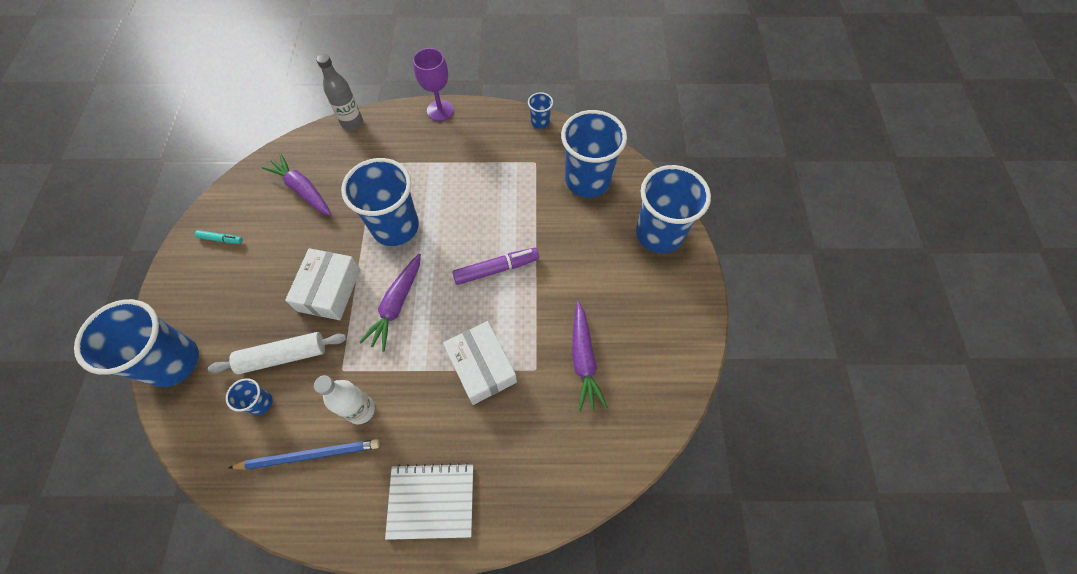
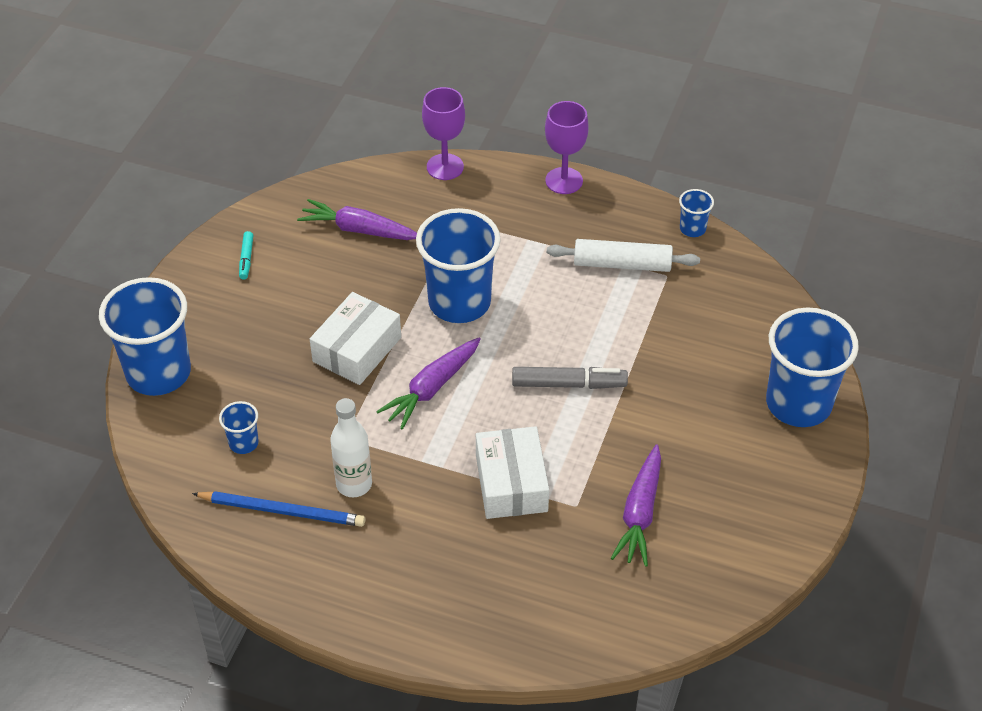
camera: 20 degrees right, 15 degrees down
turquoise marker [195,230,243,244] -> turquoise marker turned 60 degrees clockwise [239,231,253,280]
white rolling pin [208,332,347,374] -> white rolling pin moved to [547,239,700,272]
purple carrot [262,153,332,216] -> purple carrot turned 45 degrees counterclockwise [297,199,417,240]
grey bottle [316,54,363,130] -> purple goblet [422,87,465,180]
white notebook [385,463,473,540] -> none
purple marker [452,248,539,285] -> grey marker [512,367,628,389]
blue cup [561,110,627,198] -> none

